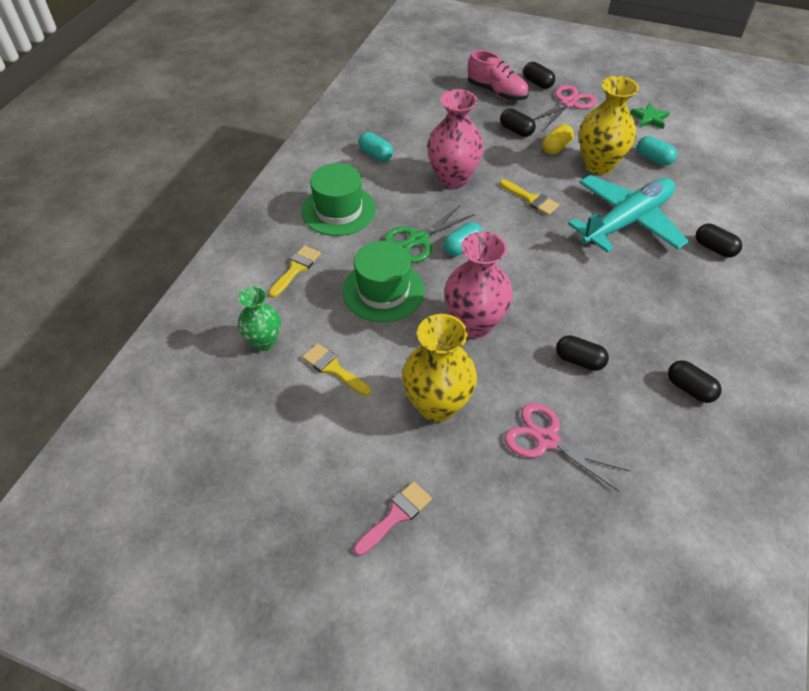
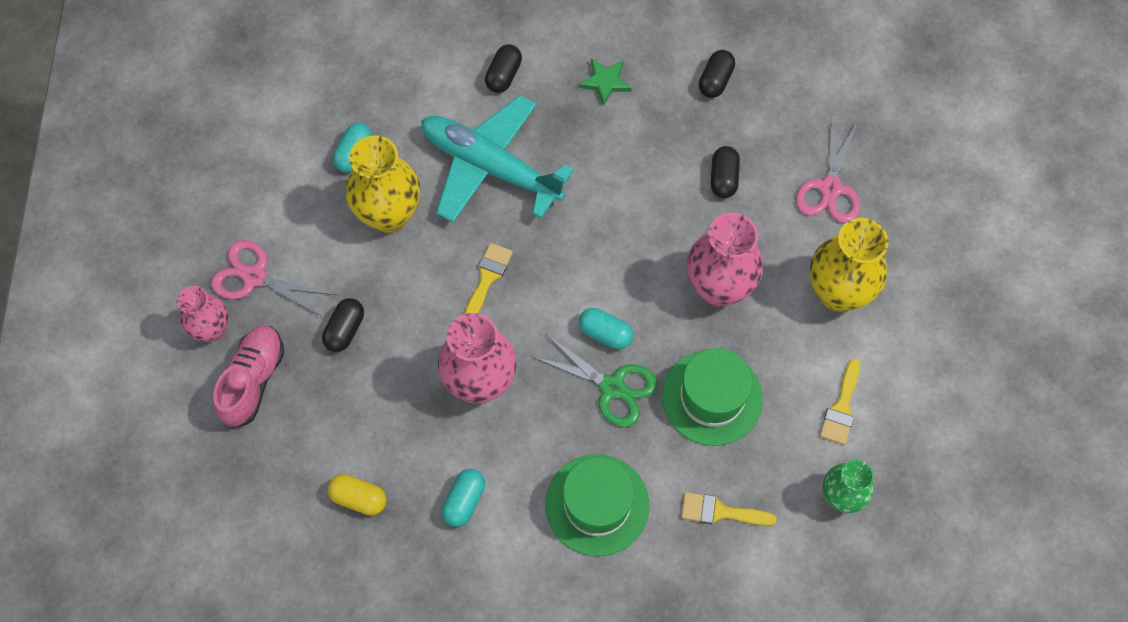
camera: 110 degrees left, 15 degrees up
pink brush [353,481,432,556] -> none
black capsule [523,62,555,89] -> pink vase [177,286,229,342]
yellow capsule [542,124,574,155] -> yellow capsule moved to [328,474,386,516]
green star [630,103,670,129] -> green star moved to [578,58,631,106]

